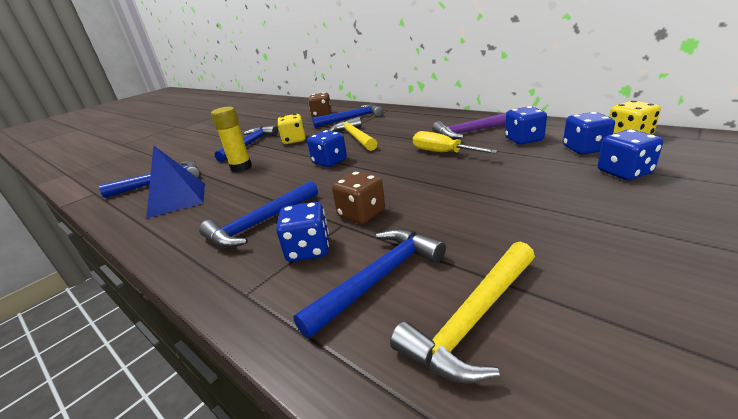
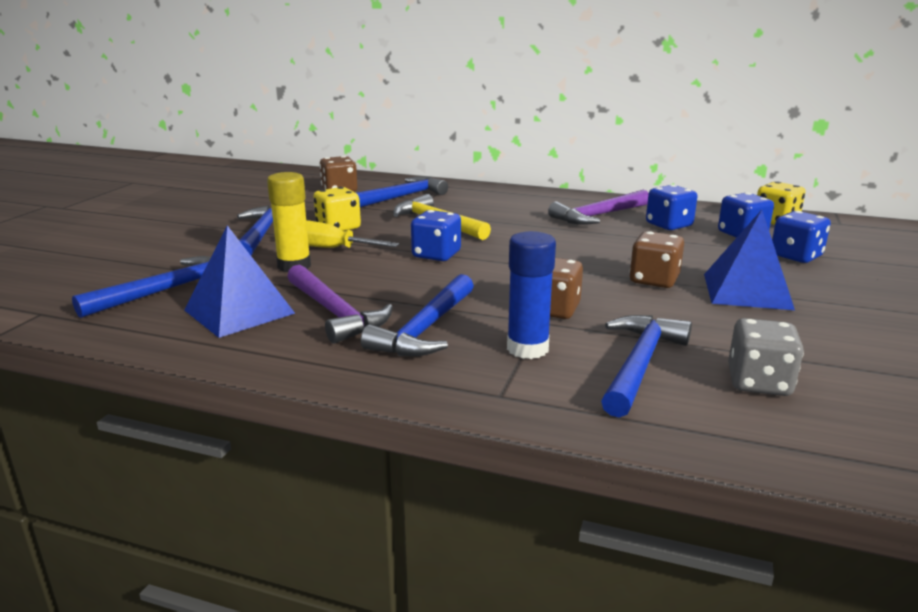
camera: 25 degrees left, 5 degrees down
blue dice [276,202,329,262] -> blue glue stick [507,231,556,359]
yellow hammer [390,242,535,384] -> grey dice [728,318,804,396]
yellow screwdriver [413,131,498,154] -> yellow screwdriver moved to [306,220,399,248]
none -> purple hammer [287,265,393,344]
none -> brown dice [630,231,684,288]
none -> blue pyramid [704,210,795,310]

